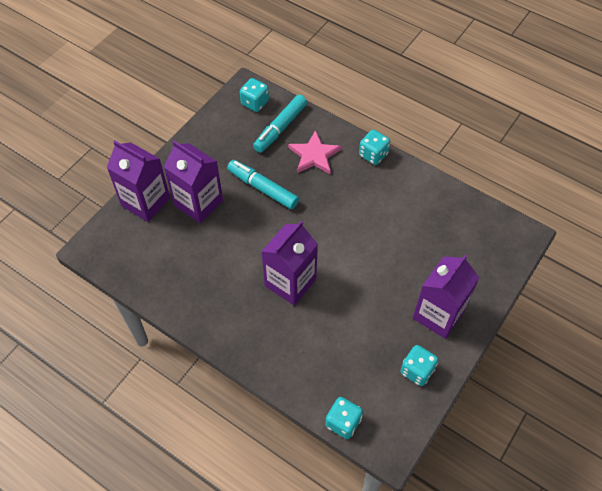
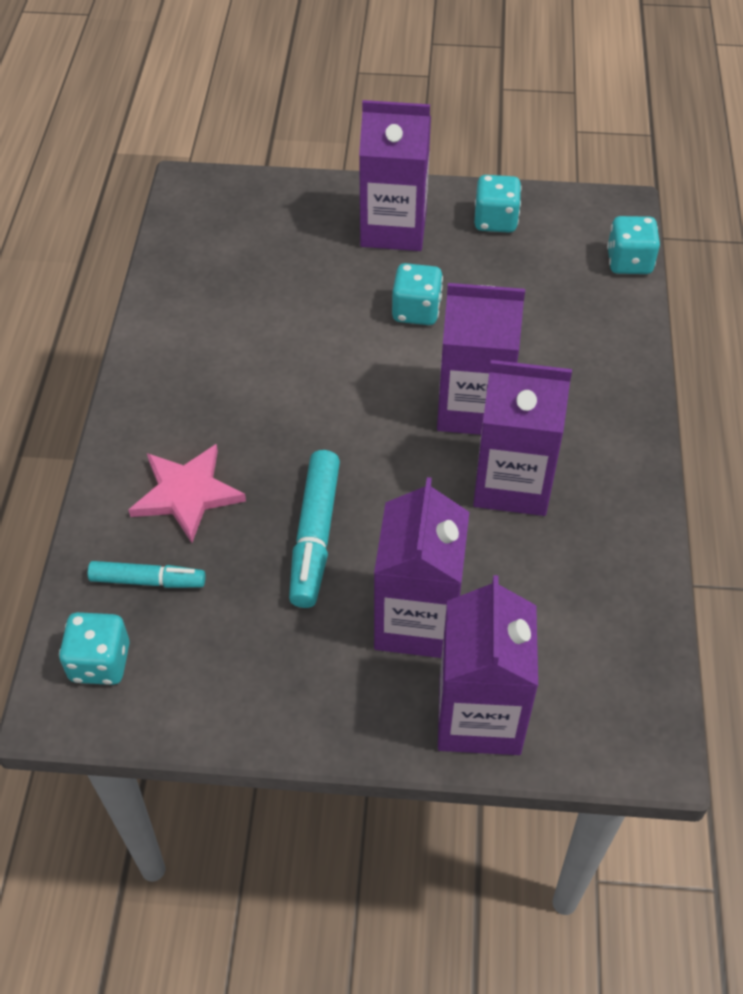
camera: 120 degrees left, 5 degrees down
turquoise marker [253,95,307,153] -> turquoise marker [88,561,206,588], size x0.65
turquoise dice [359,130,390,165] -> turquoise dice moved to [392,263,443,325]
none -> purple carton [473,360,572,516]

